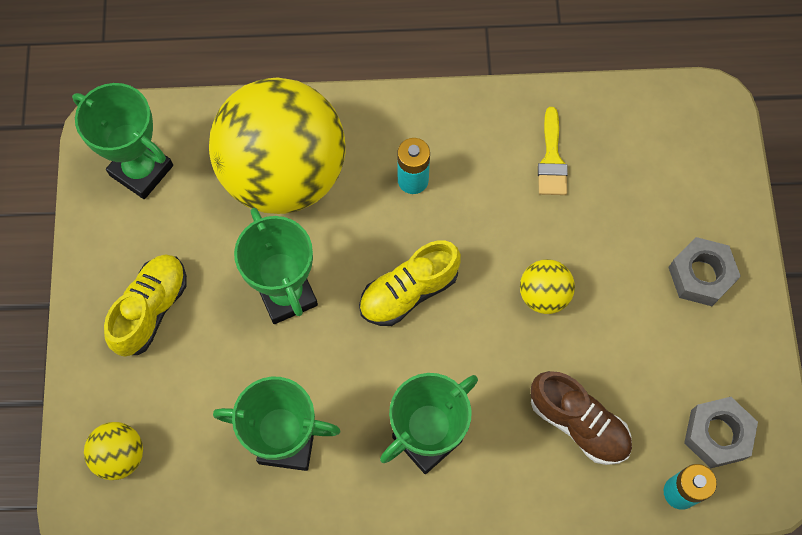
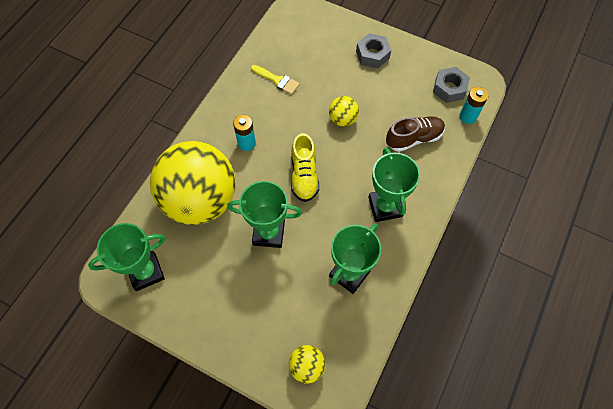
camera: 60 degrees left, 5 degrees down
yellow shoe [104,254,187,356] -> none

